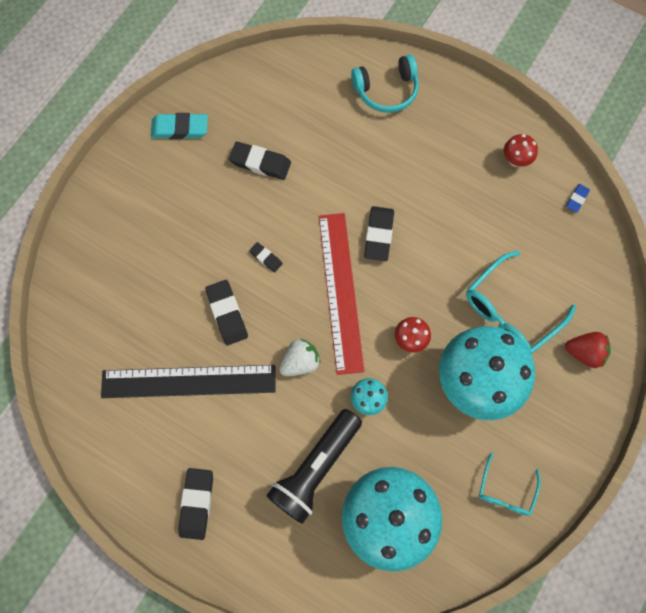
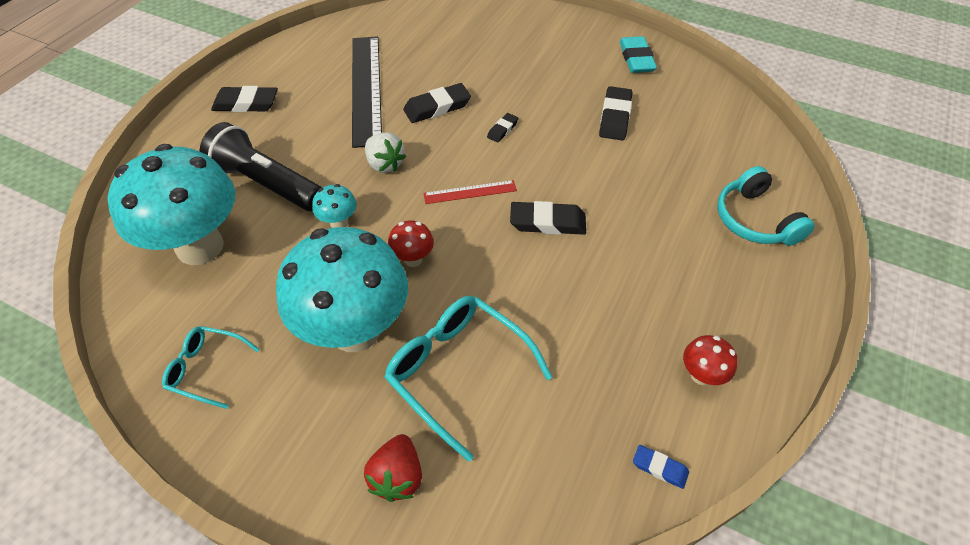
camera: 85 degrees right, 20 degrees down
red ruler [319,213,365,375] -> red ruler [424,180,517,204], size x0.47

